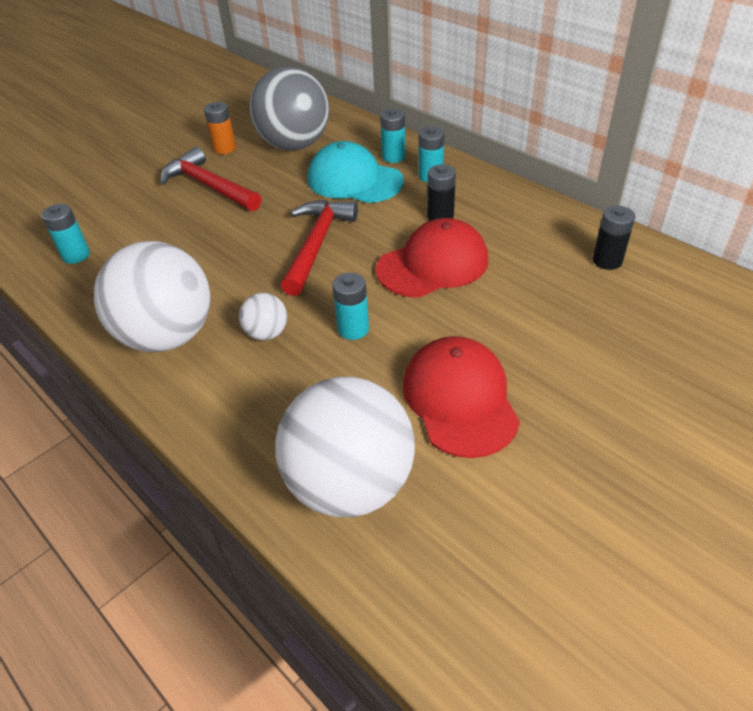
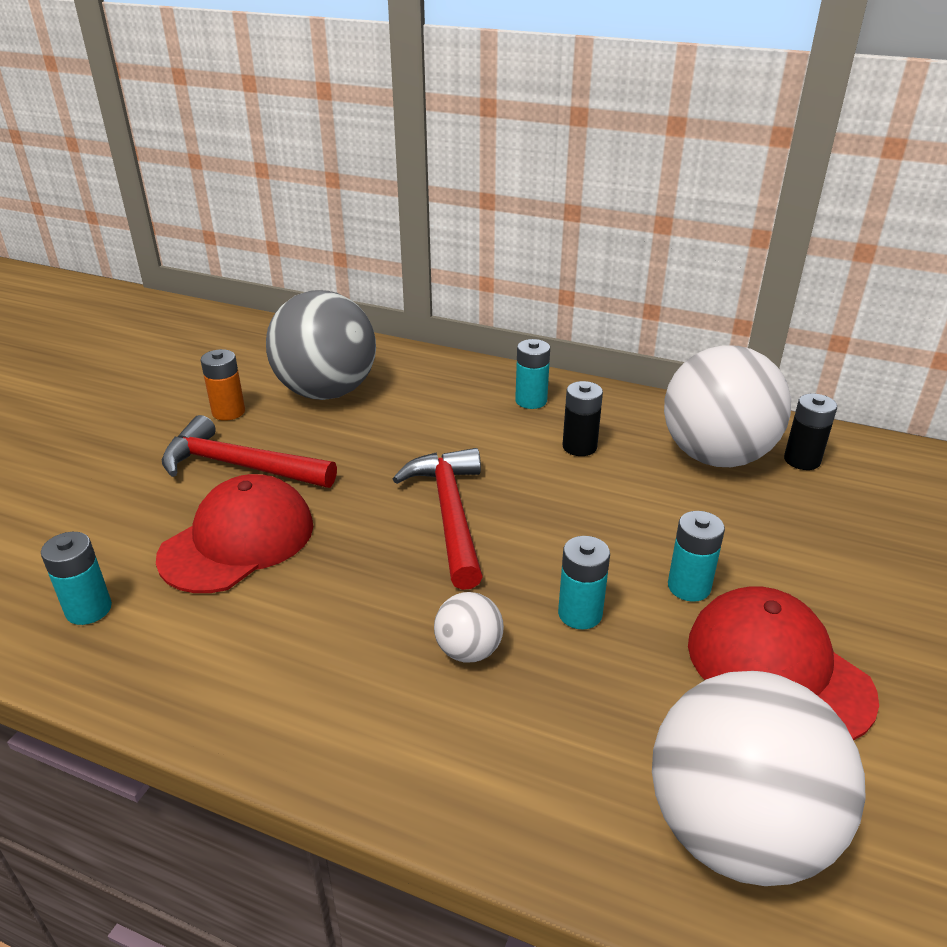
camera: 25 degrees left, 10 degrees down
white ball [94,241,210,352] -> white ball moved to [664,345,791,467]
turquoise cap [307,141,404,203] -> none
red cap [376,218,488,297] -> red cap moved to [156,474,313,593]
turquoise battery [380,109,406,163] -> turquoise battery moved to [668,511,725,602]

